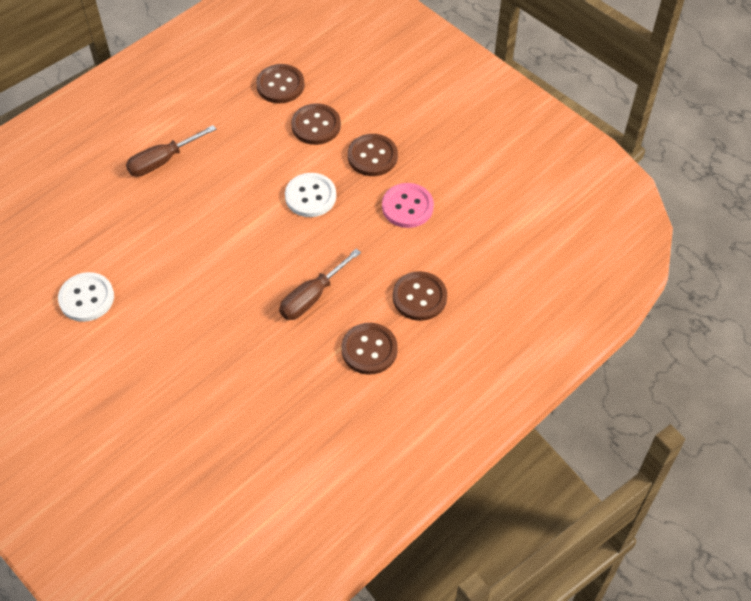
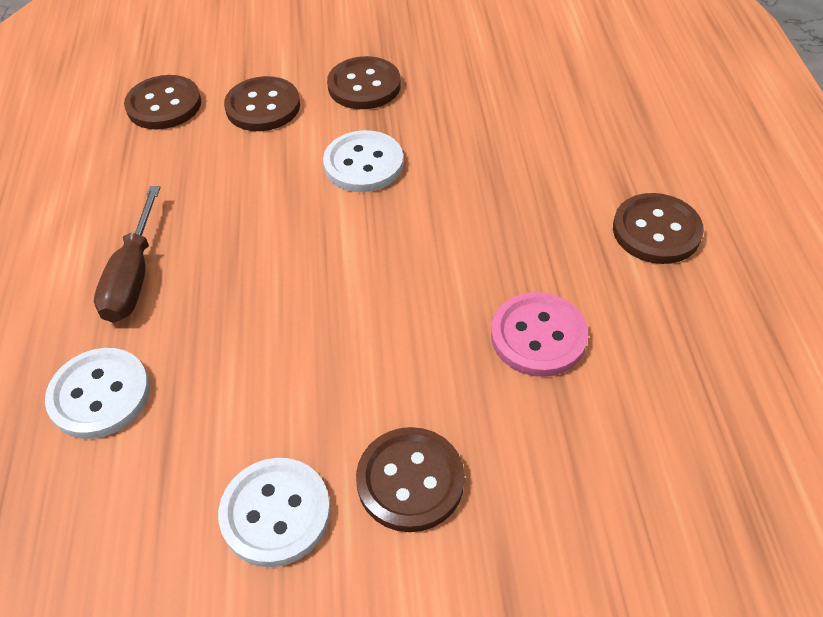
camera: 50 degrees left, 5 degrees down
brown screwdriver [279,249,361,320] -> none
pink button [382,183,434,228] -> pink button moved to [491,292,588,377]
brown button [393,271,447,321] -> brown button moved to [356,427,465,532]
none -> white button [45,348,150,439]

